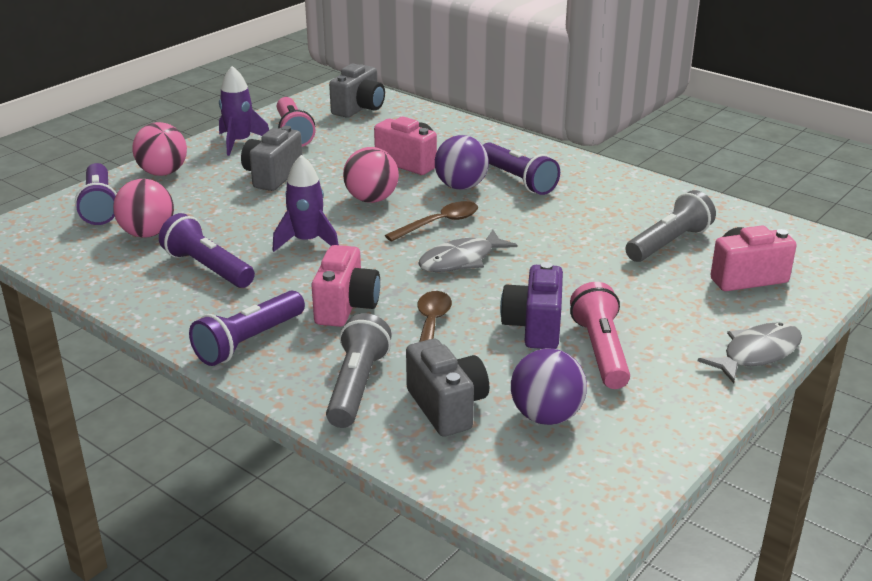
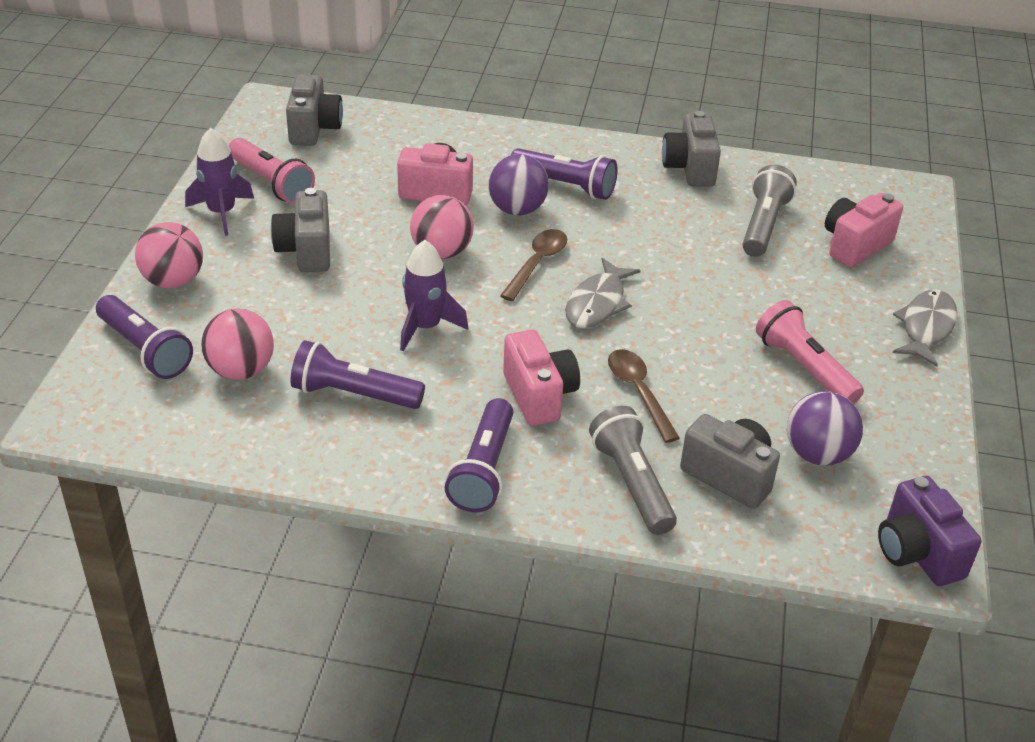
camera: 30 degrees left, 10 degrees up
purple camera [500,262,563,349] -> purple camera moved to [878,476,981,586]
none -> grey camera [662,111,721,187]

